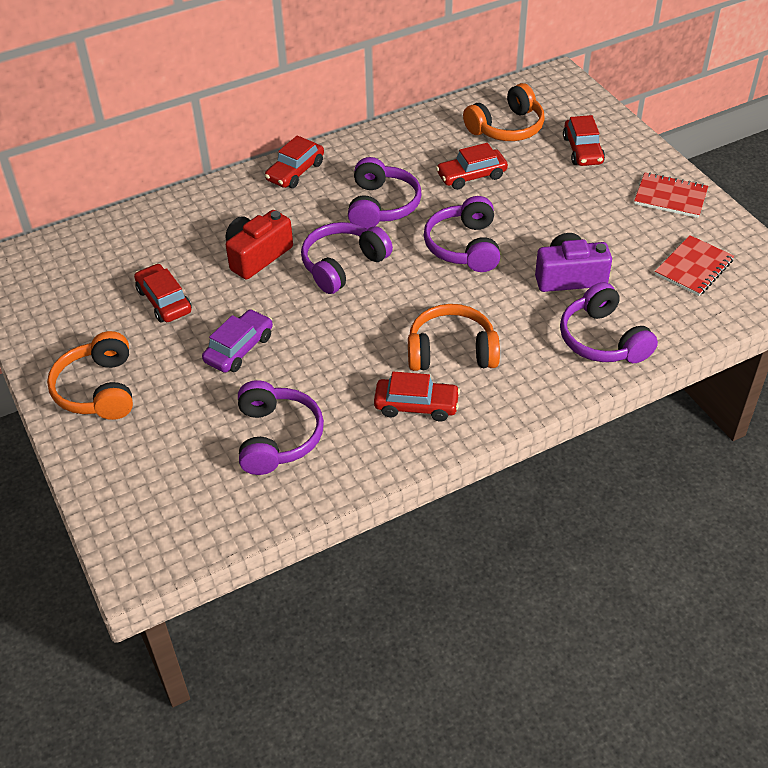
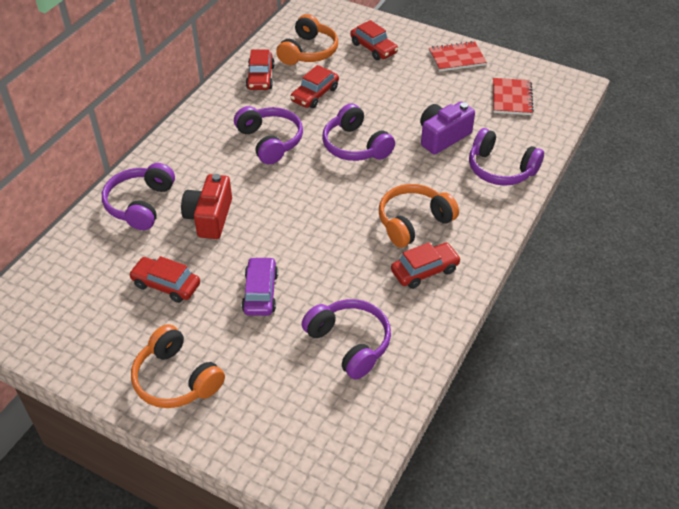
camera: 35 degrees left, 0 degrees up
red car [265,136,324,188] -> red car moved to [246,50,275,90]
purple headphones [301,222,393,294] -> purple headphones moved to [102,163,175,230]

